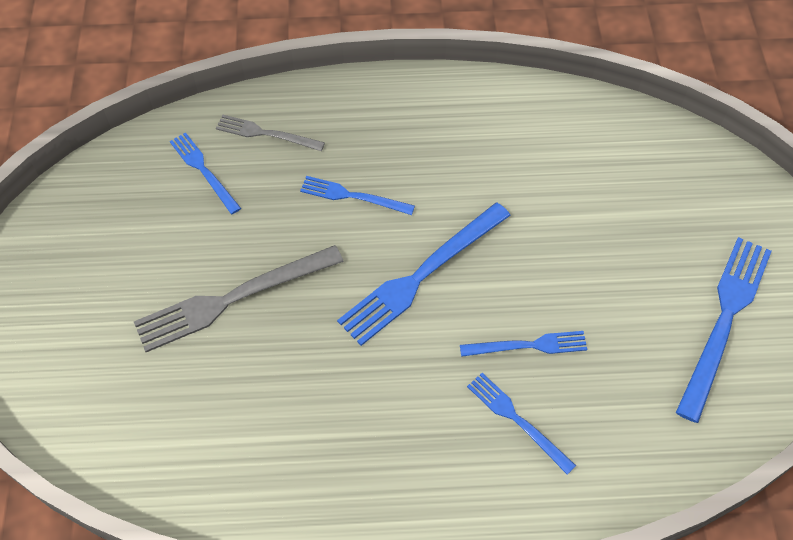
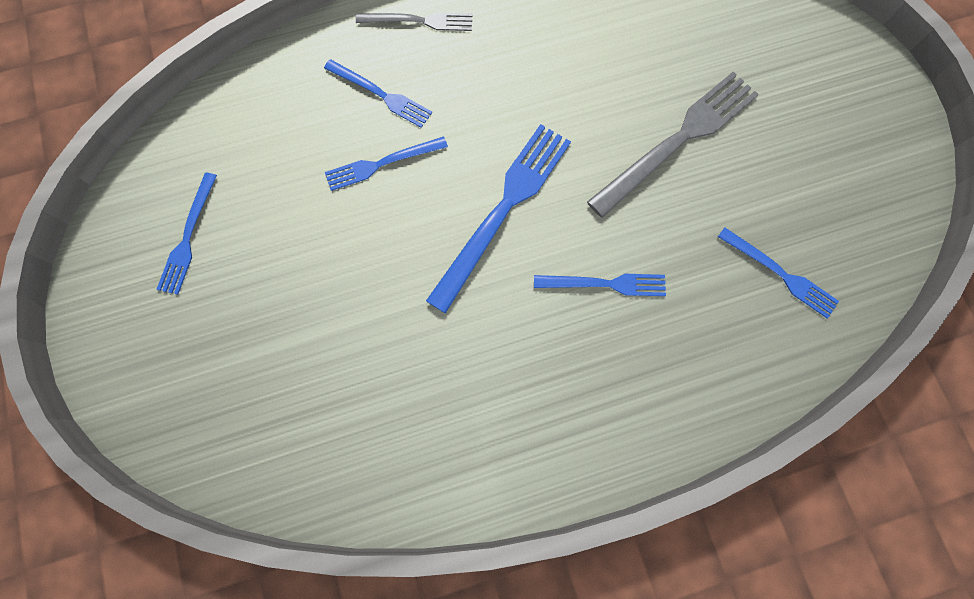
camera: 165 degrees right, 15 degrees up
grey fork [216,115,325,151] -> grey fork moved to [356,12,472,31]
blue fork [676,237,772,423] -> blue fork [156,172,217,295], size x0.57

